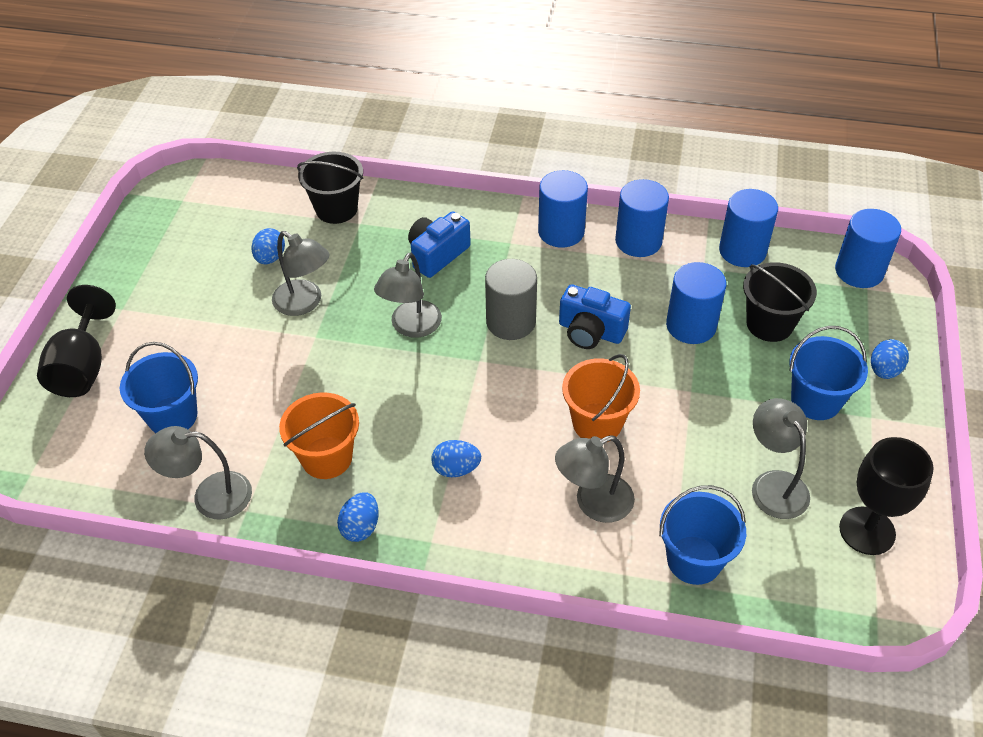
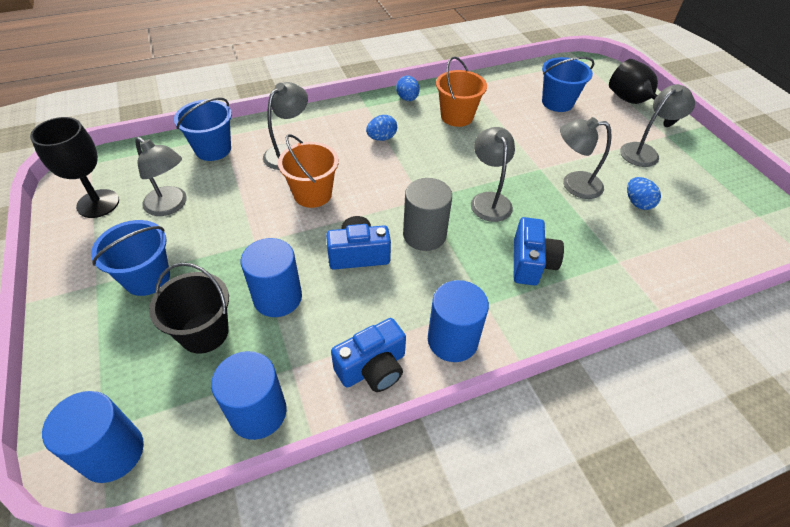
camera: 145 degrees right, 0 degrees up
grey lamp [144,426,252,520] -> grey lamp moved to [620,84,695,167]
black bucket [297,152,364,224] -> none
blue cylinder [615,179,669,257] -> blue camera [331,318,406,392]
blue egg [871,339,909,379] -> none

